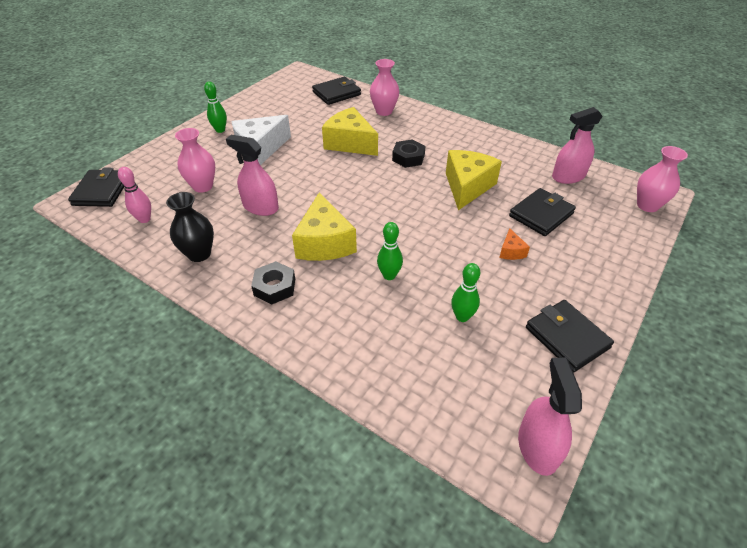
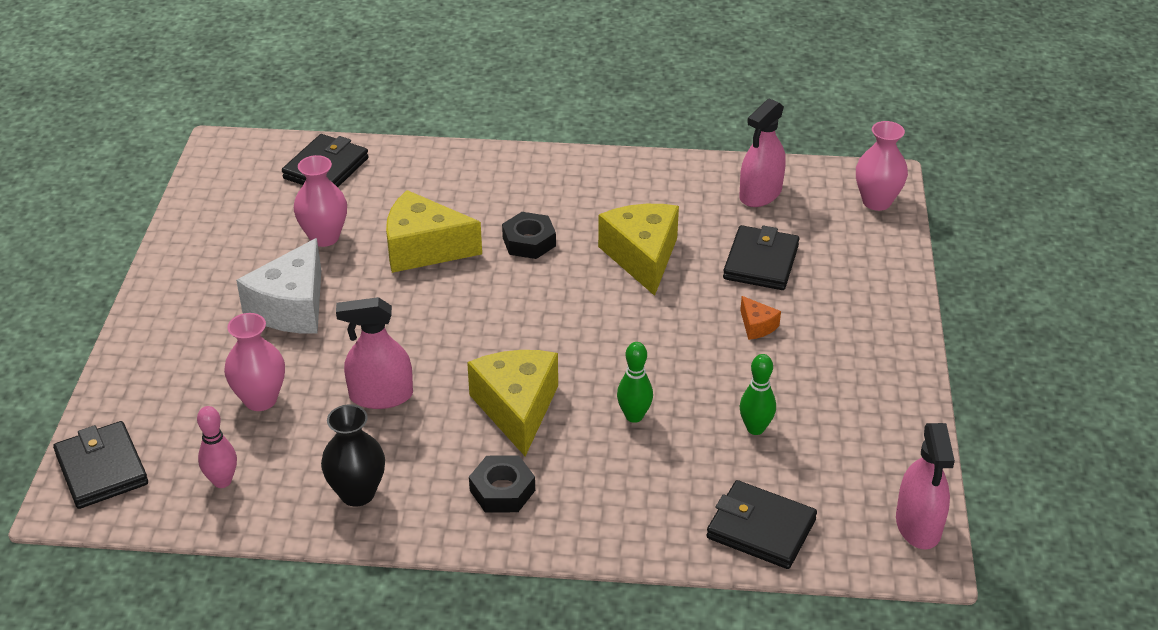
camera: 30 degrees left, 5 degrees down
green bowling pin [204,82,227,133] -> none
yellow cheese [292,192,357,261] -> yellow cheese turned 150 degrees counterclockwise [467,350,558,456]
pink vase [370,59,400,116] -> pink vase moved to [294,155,347,247]
pink spray bottle [518,358,582,476] -> pink spray bottle turned 150 degrees counterclockwise [896,423,955,550]
black wallet [526,300,614,372] -> black wallet moved to [707,480,817,569]

